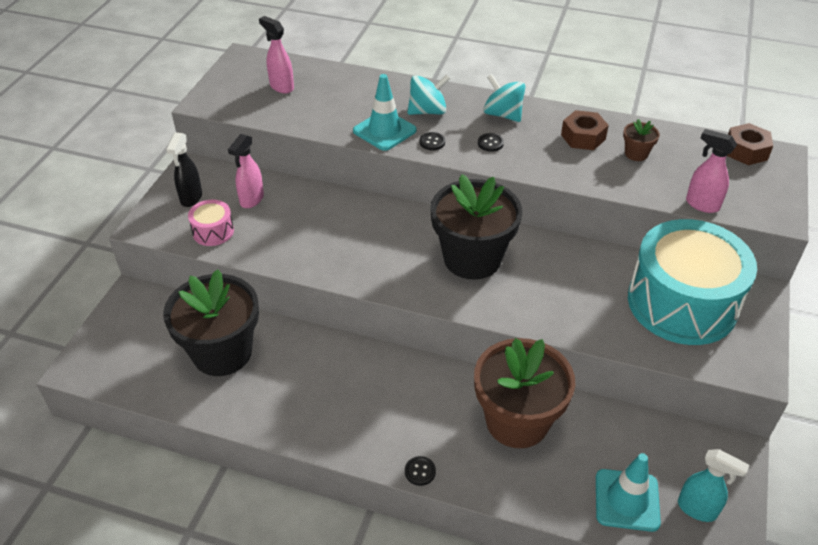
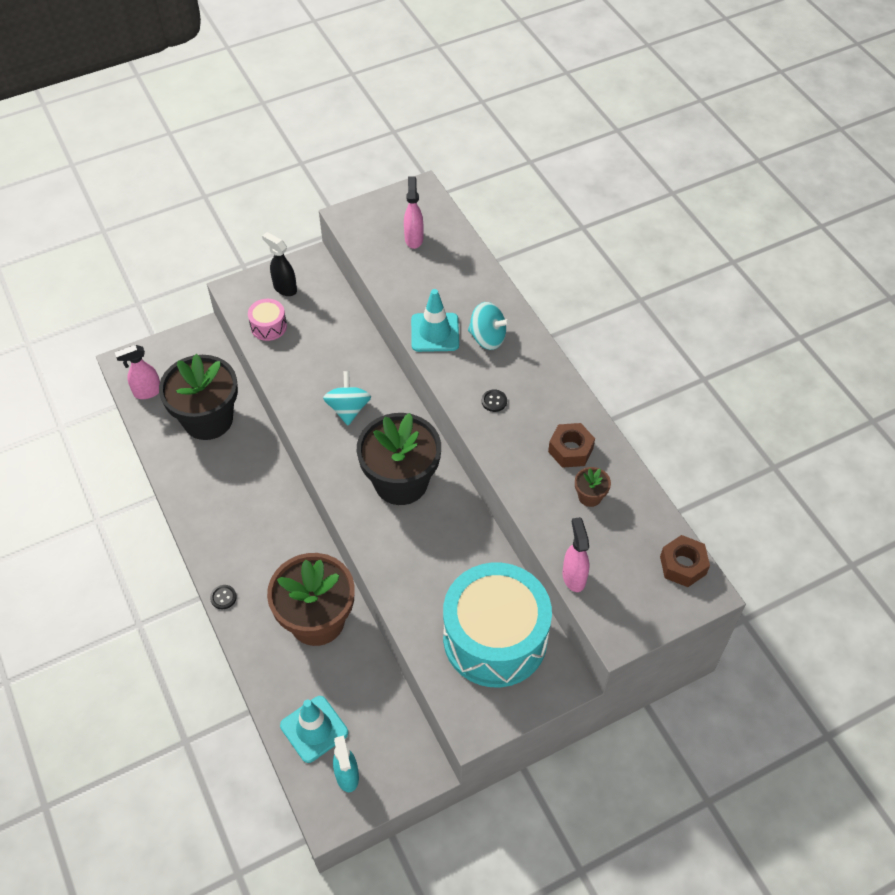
camera: 45 degrees right, 10 degrees up
black spray bottle [166,132,202,207] -> black spray bottle turned 75 degrees clockwise [262,232,297,296]
pink spray bottle [228,134,264,208] -> pink spray bottle moved to [115,345,160,399]
black button [419,132,445,150] -> none
turquoise spinning top [483,74,525,122] -> turquoise spinning top moved to [323,371,371,425]

